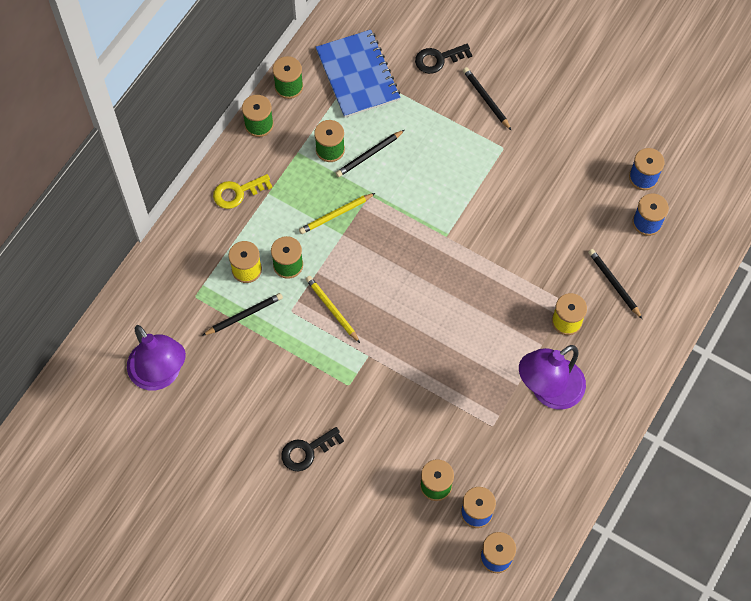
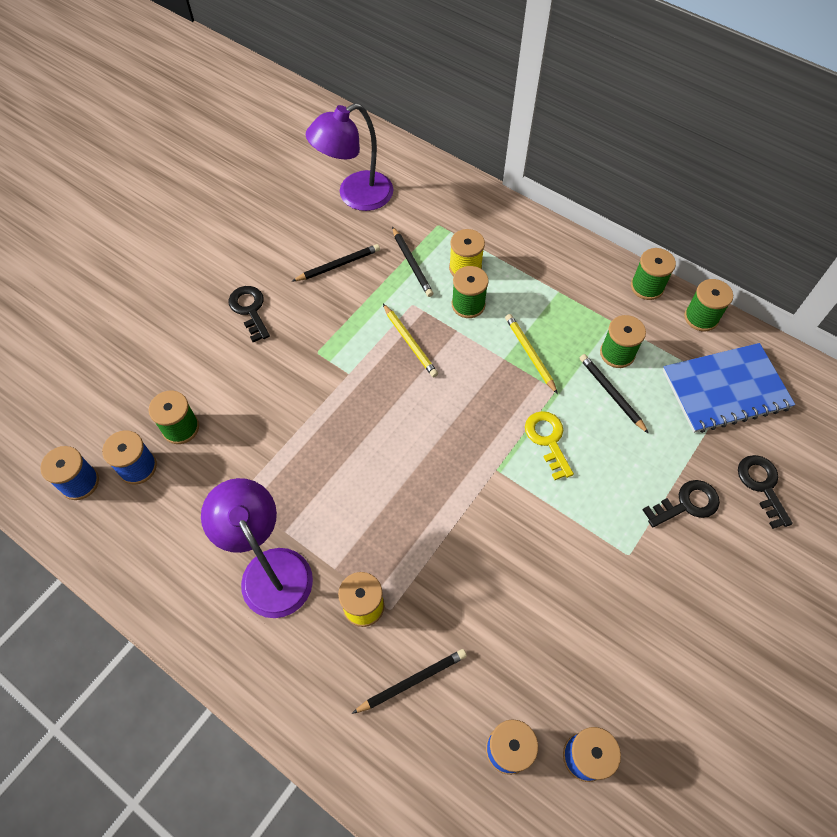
camera: 95 degrees right, 5 degrees down
yellow key [213,174,273,209] -> yellow key moved to [525,411,574,480]
yellow pencil [306,276,360,343] -> yellow pencil turned 90 degrees clockwise [383,304,438,377]
black pencil [463,67,511,130] -> black pencil moved to [293,244,380,281]
none -> black key [643,480,720,528]

